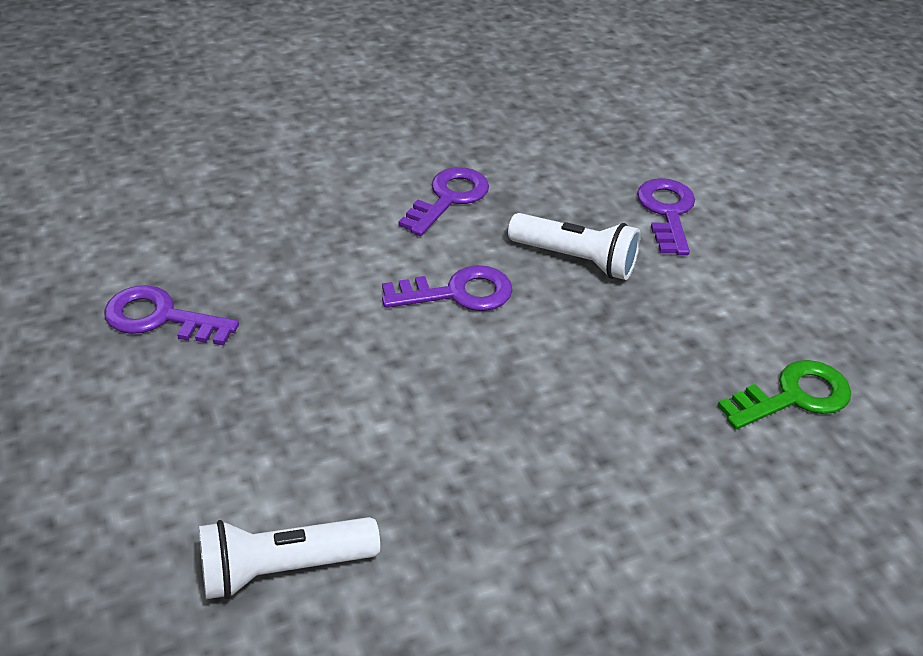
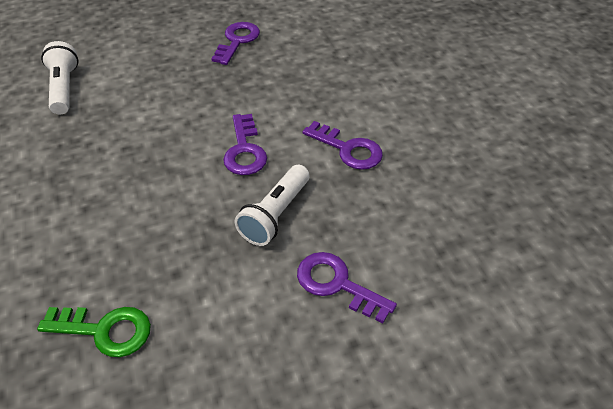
camera: 95 degrees right, 5 degrees up
purple key [637,178,695,255] -> purple key turned 150 degrees counterclockwise [297,252,397,323]
green key [717,360,851,429] -> green key turned 60 degrees counterclockwise [37,307,151,357]

